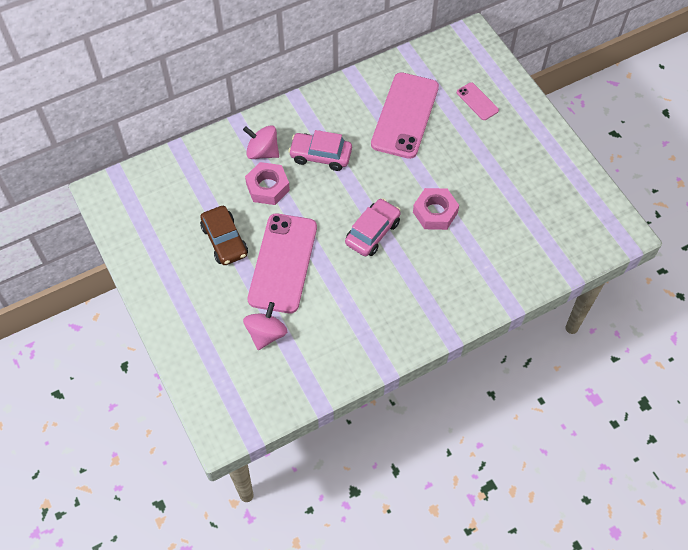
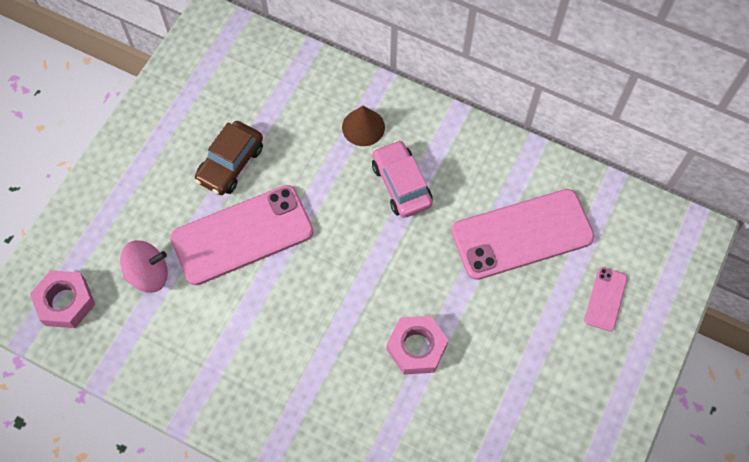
camera: 55 degrees right, 5 degrees up
pink spinning top [243,125,279,159] -> brown cone [342,106,385,146]
pink nut [245,162,290,205] -> pink nut moved to [30,270,95,328]
pink car [345,198,401,256] -> none

